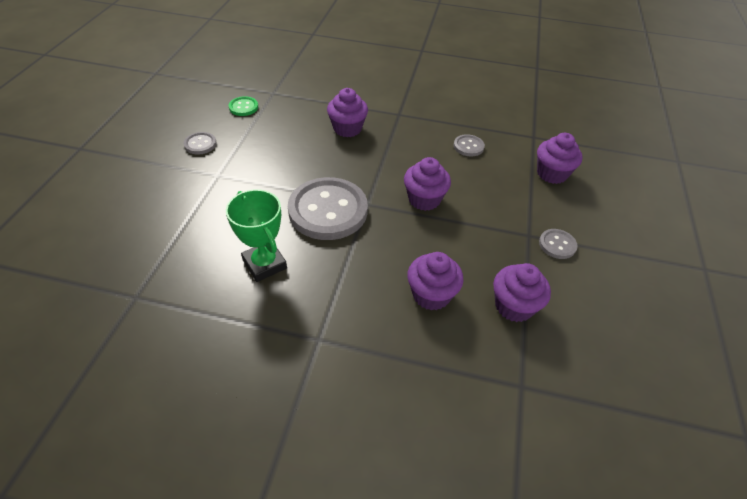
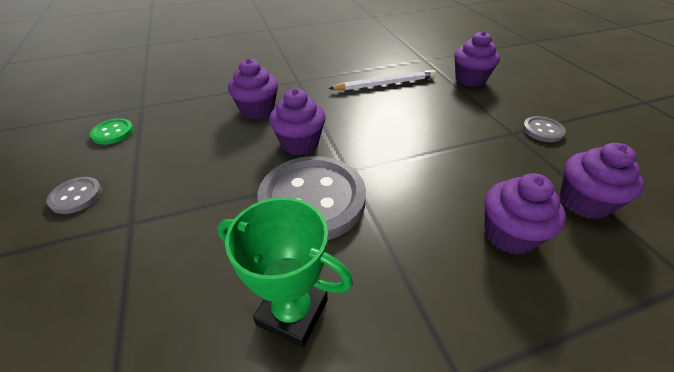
camera: 30 degrees left, 5 degrees down
purple cupcake [404,157,451,211] -> purple cupcake moved to [269,88,326,155]
grey button [454,134,485,157] -> white pencil [328,70,436,91]

